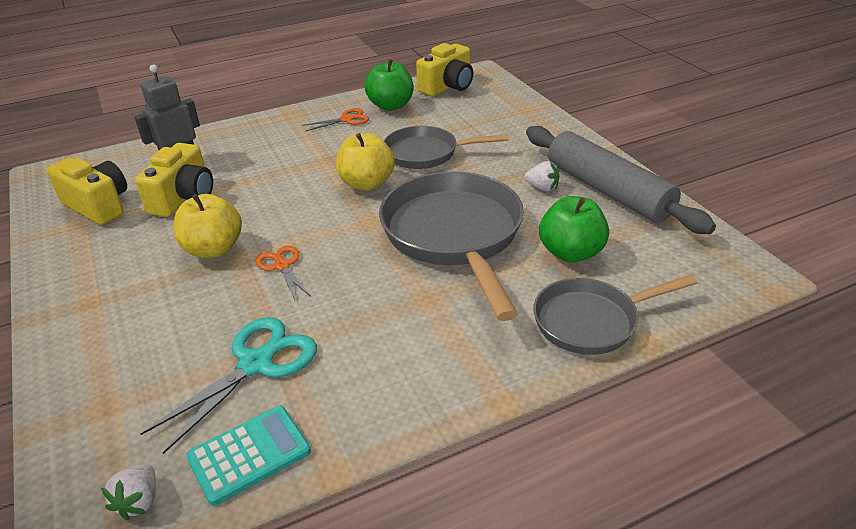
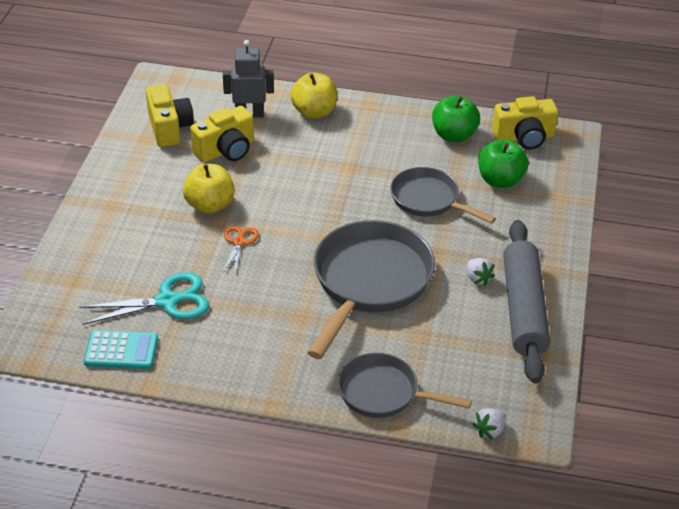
camera: 35 degrees right, 5 degrees up
white strawberry [101,464,156,520] -> white strawberry moved to [473,408,506,440]
orange scissors [302,108,369,131] -> none
yellow apple [336,133,395,190] -> yellow apple moved to [290,72,337,119]
green apple [539,196,609,263] -> green apple moved to [478,139,528,188]

